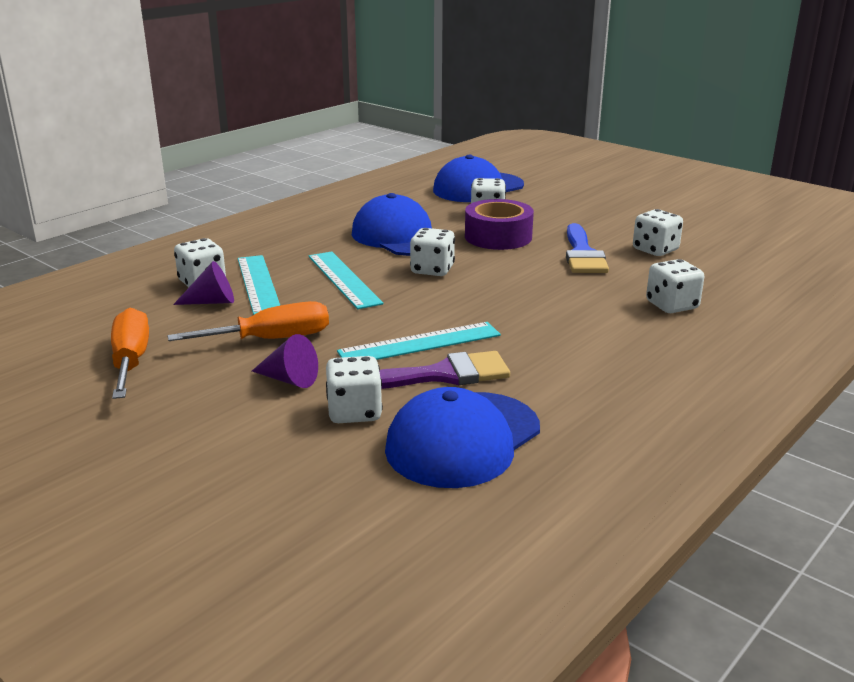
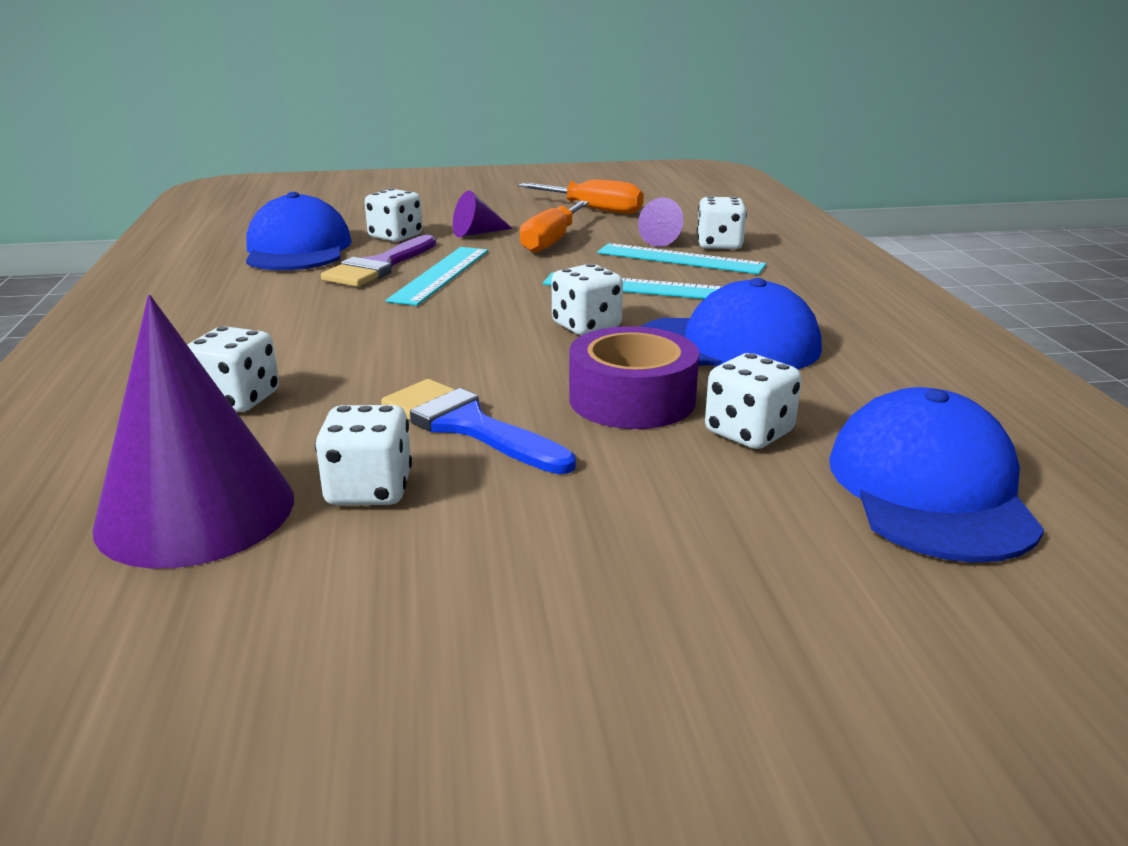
camera: 130 degrees right, 0 degrees up
none -> purple cone [93,295,294,569]

